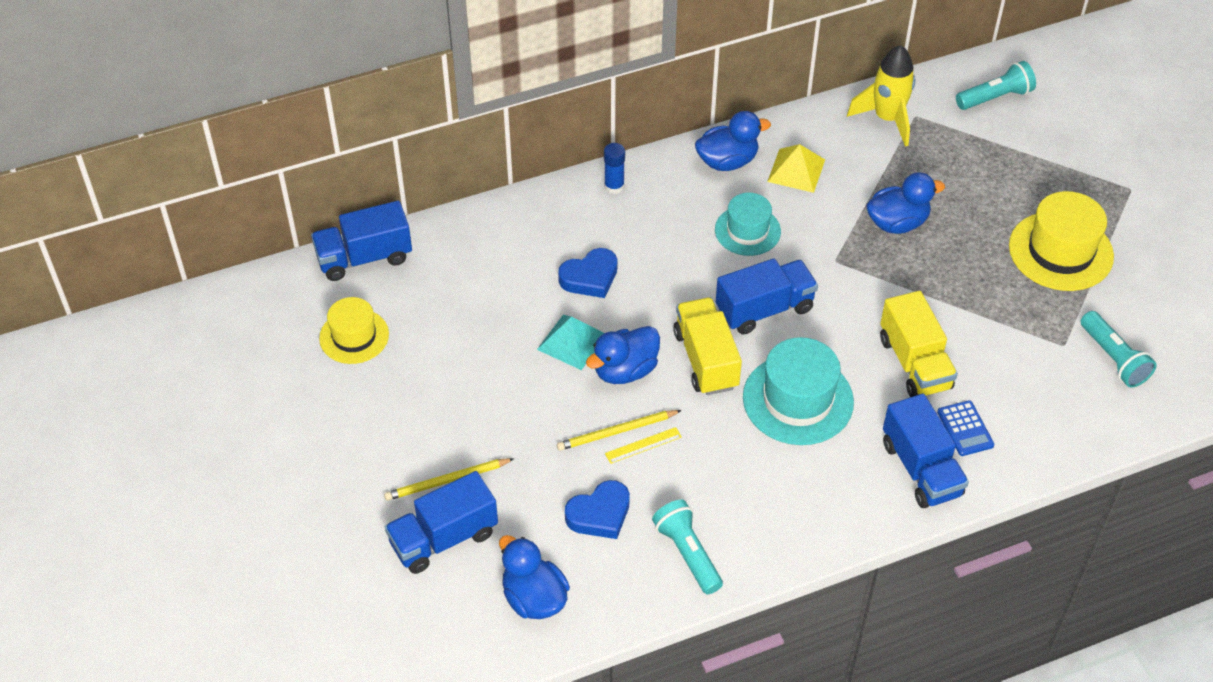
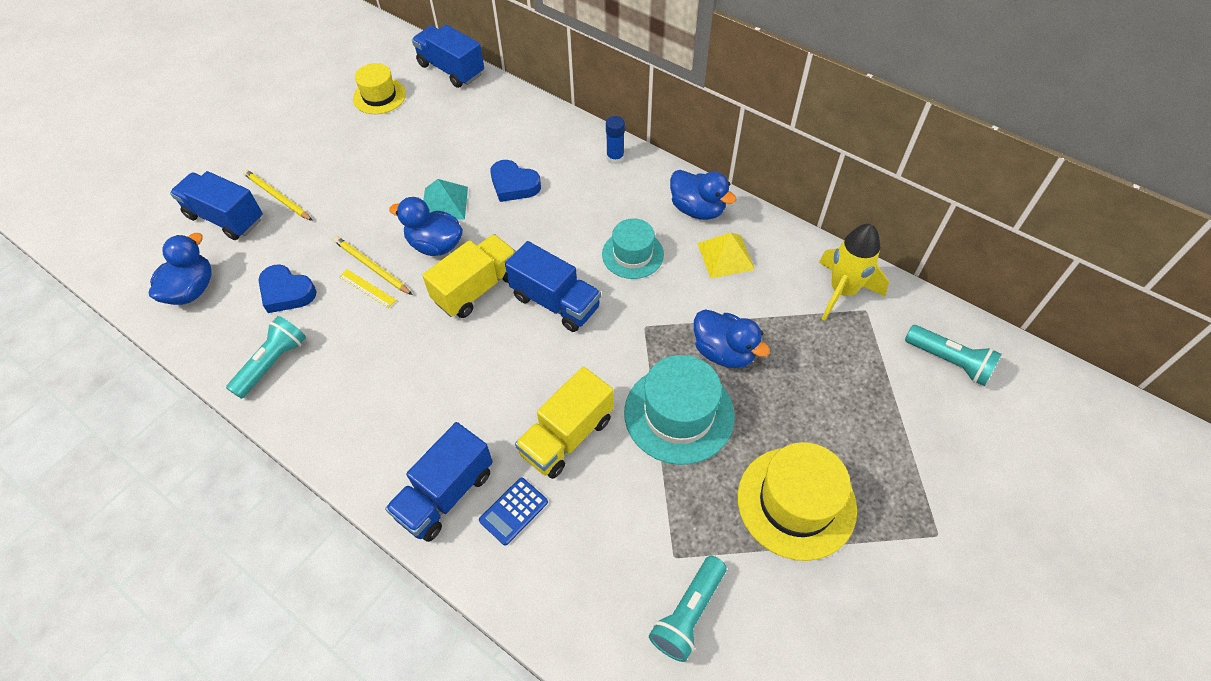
camera: 60 degrees right, 5 degrees up
turquoise hat [743,337,854,445] -> turquoise hat moved to [624,355,735,465]

